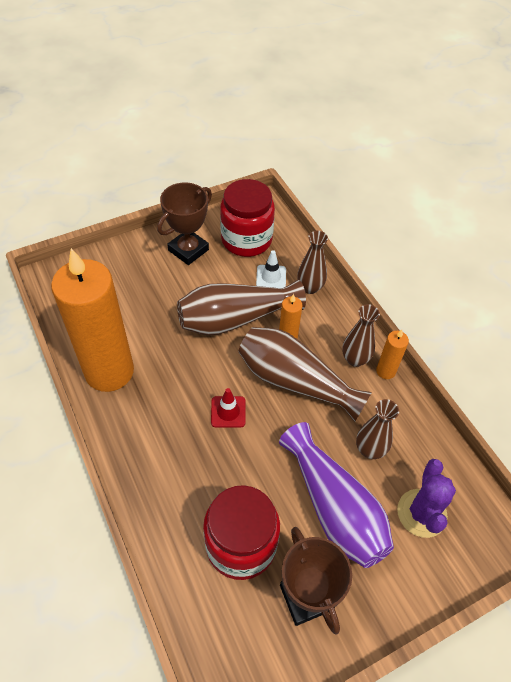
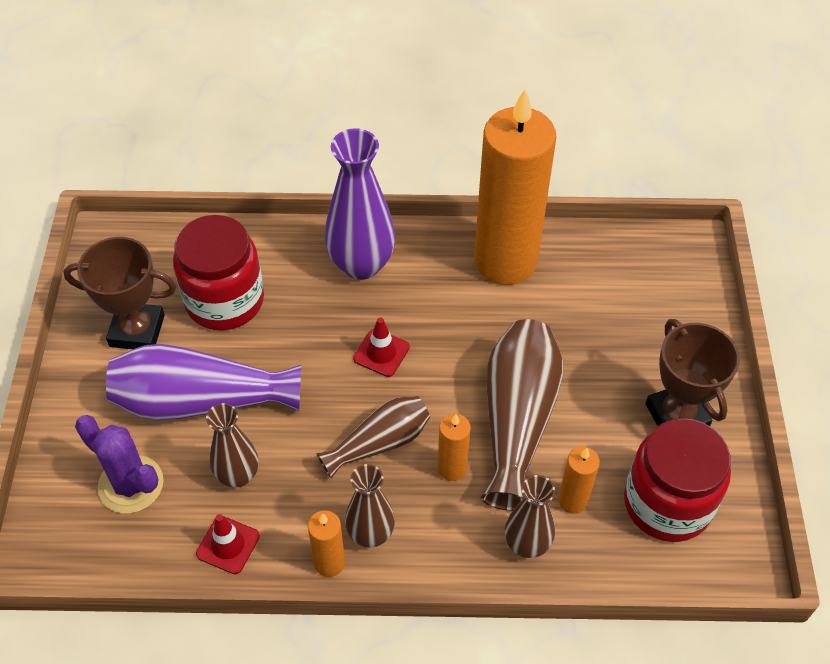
camera: 120 degrees right, 0 degrees up
brown vase [238,327,372,422] -> brown vase [316,396,430,479], size x0.61
white traffic cone [256,250,286,289] -> orange candle [558,447,600,514]
none -> red traffic cone [196,514,260,574]
none -> purple vase [325,128,395,280]

